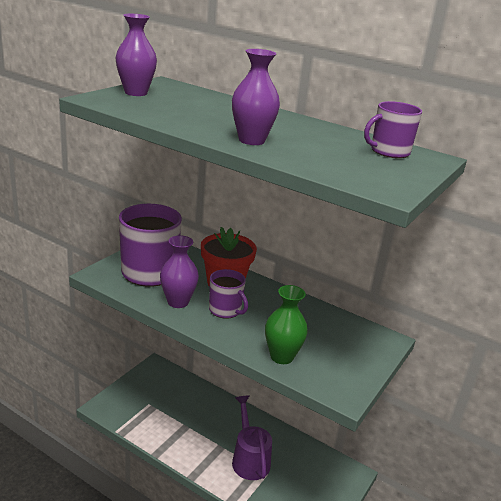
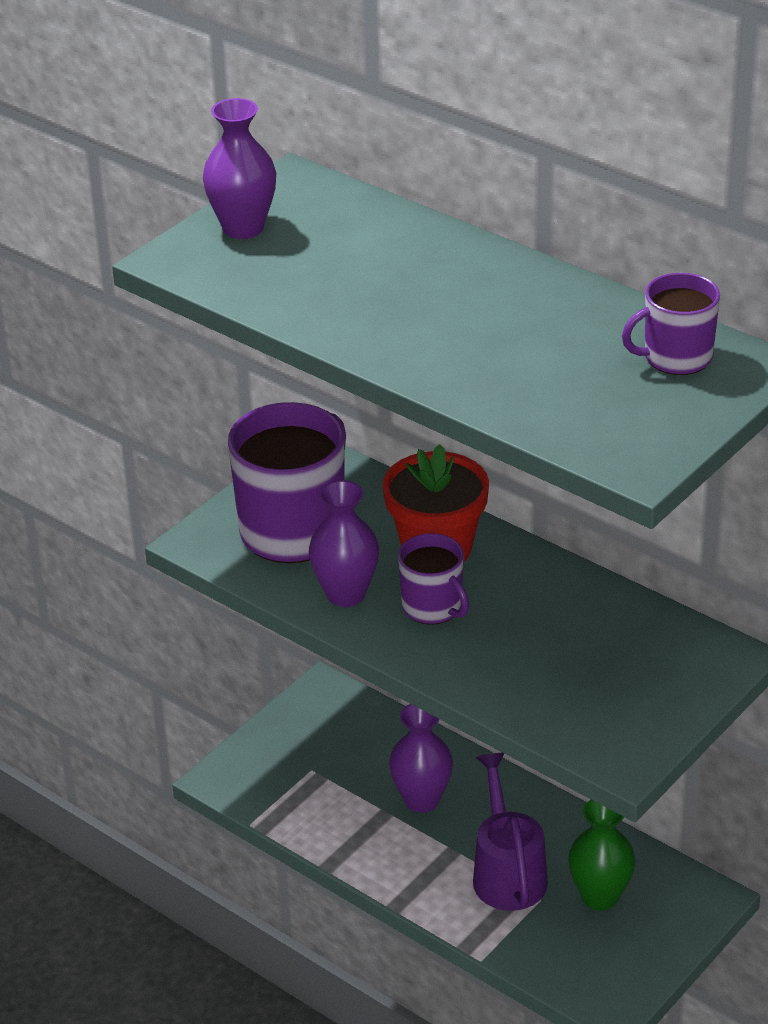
camera: 10 degrees right, 10 degrees up
purple vase [232,49,280,145] -> purple vase moved to [389,704,453,813]
green vase [265,285,308,364] -> green vase moved to [568,800,635,911]

